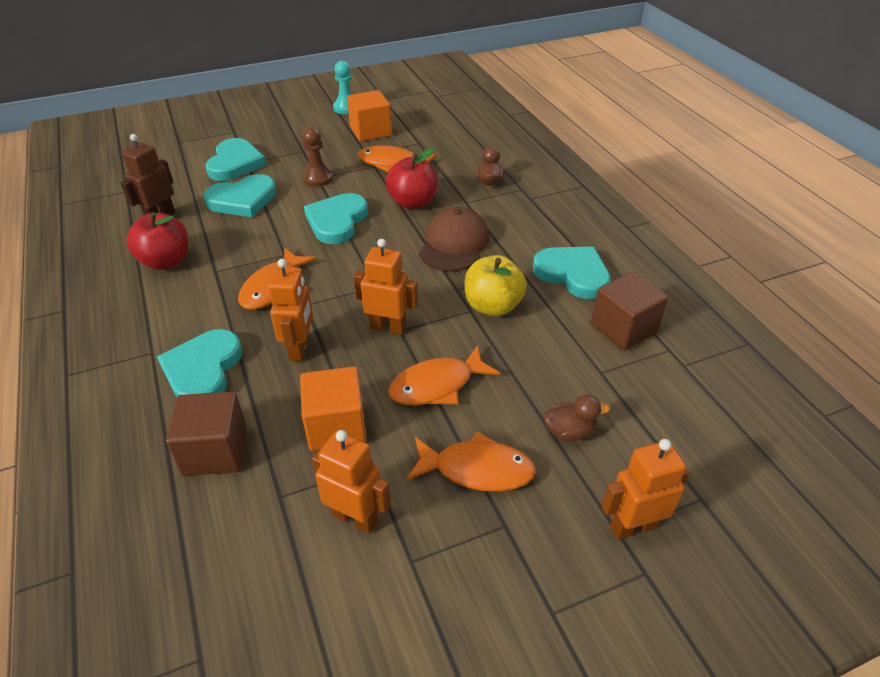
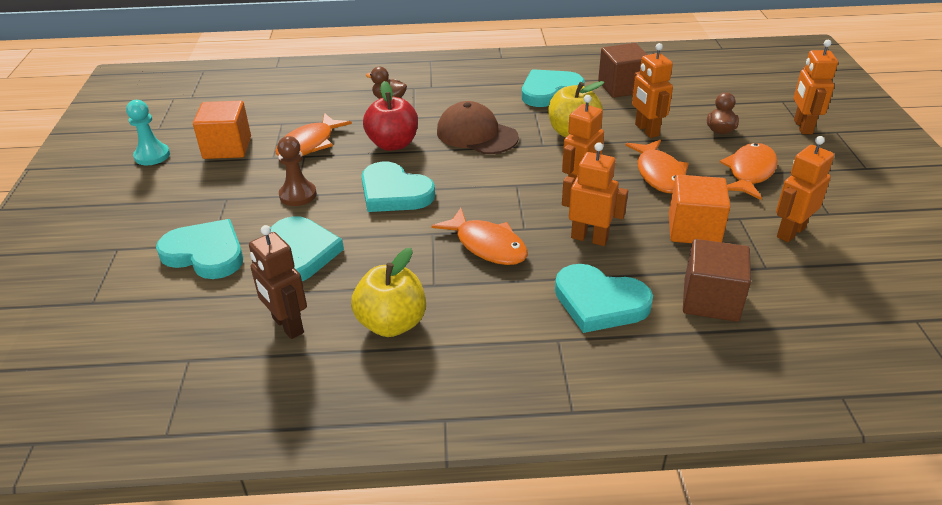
camera: 70 degrees left, 5 degrees down
red apple [126,212,188,270] -> yellow apple [351,248,426,337]
none -> orange robot [632,43,673,138]

